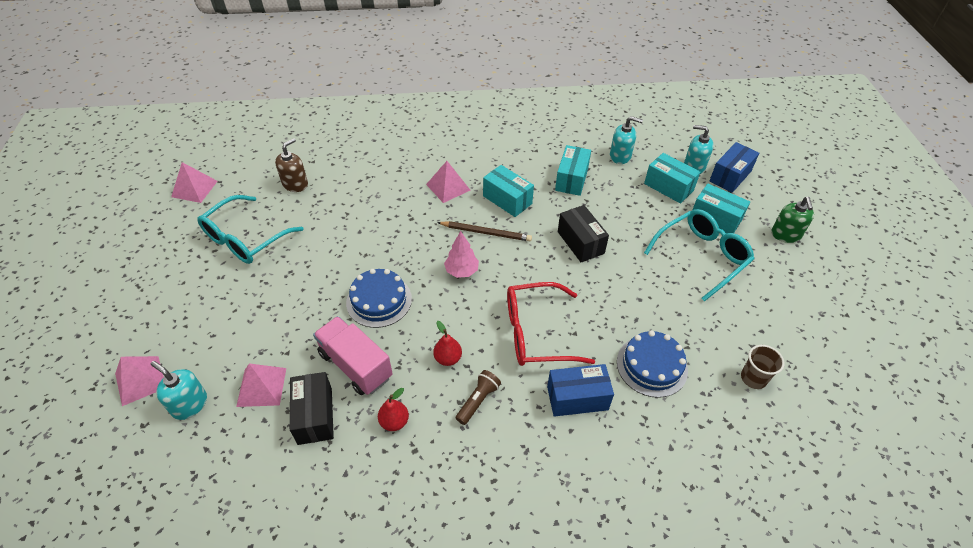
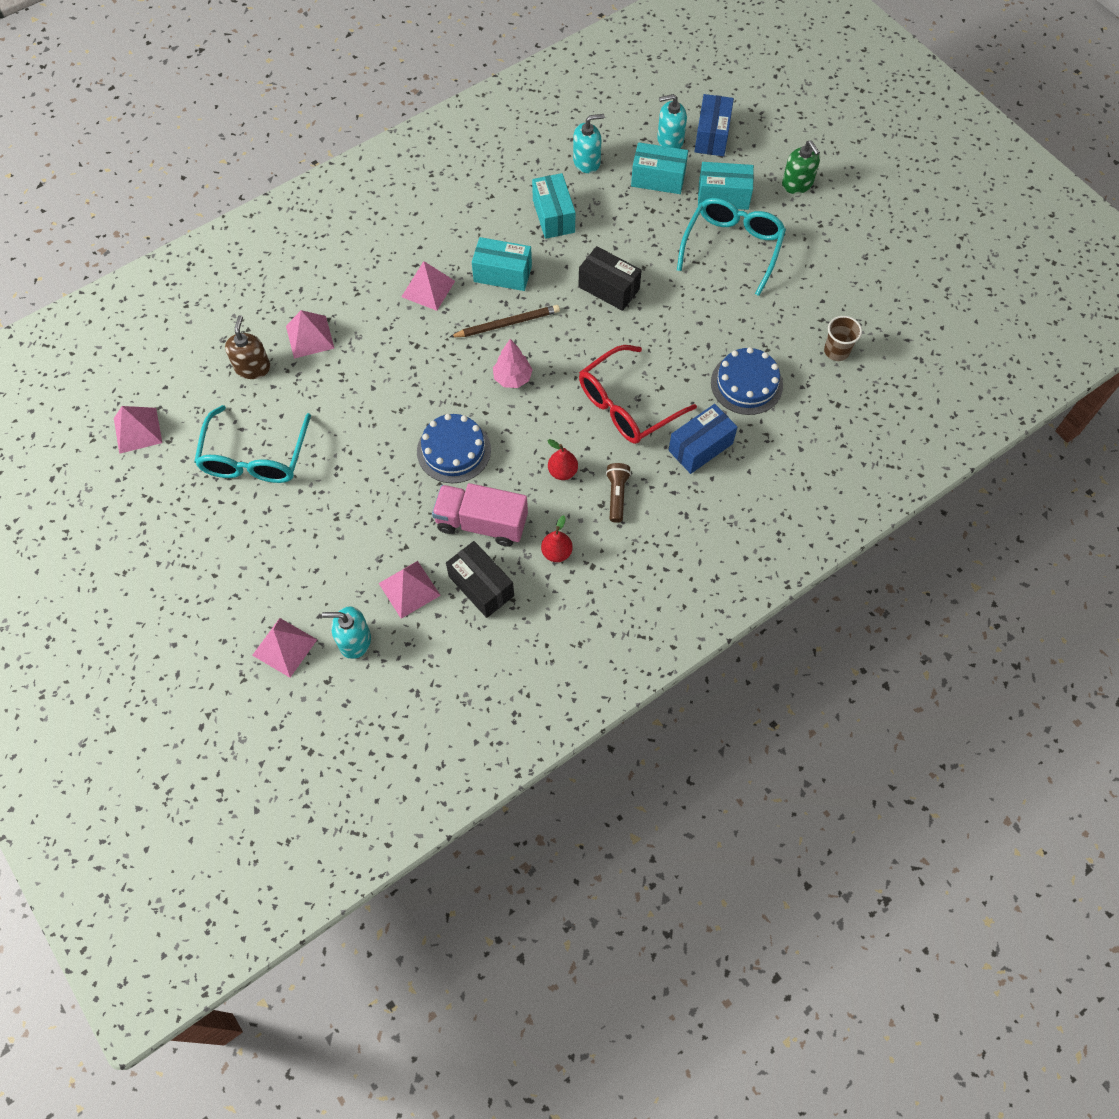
camera: 30 degrees left, 15 degrees up
none -> pink pyramid [286,310,335,359]

